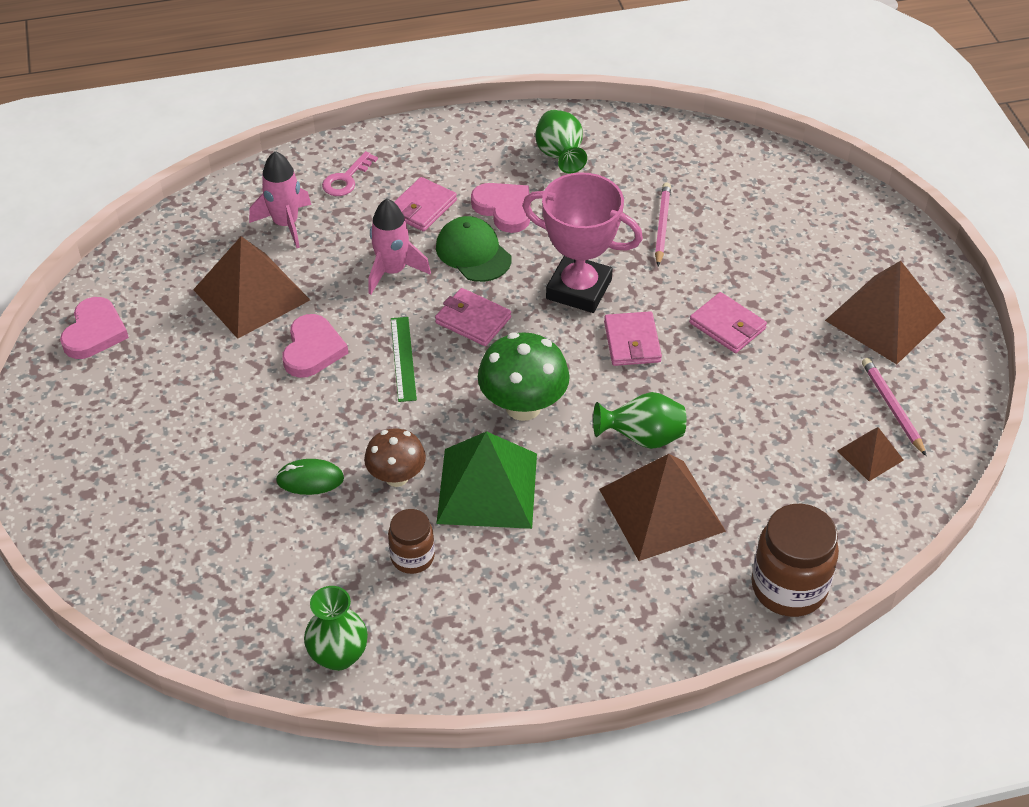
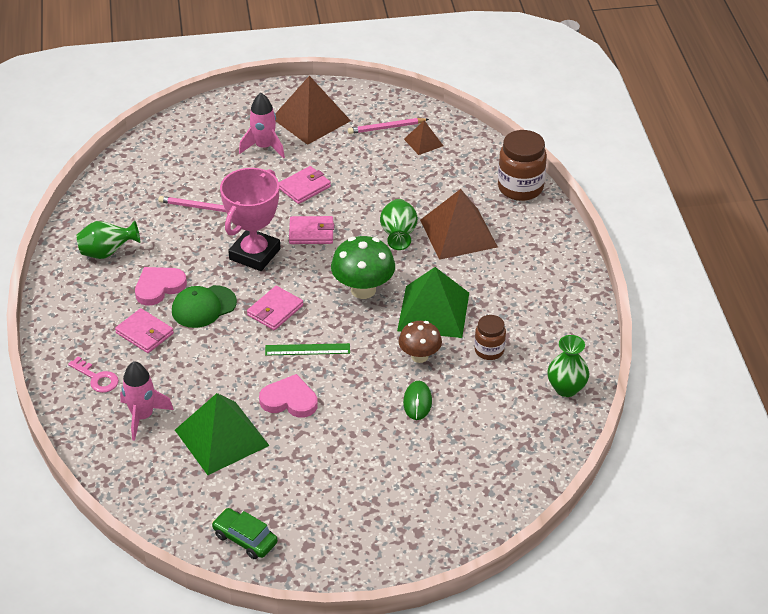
camera: 85 degrees left, 5 degrees down
pink heart [60,297,129,359] -> green car [212,508,278,559]
brown pyramid [193,236,310,339] -> green pyramid [175,393,270,475]
pink rocket [368,199,431,295] -> pink rocket moved to [239,93,285,158]

